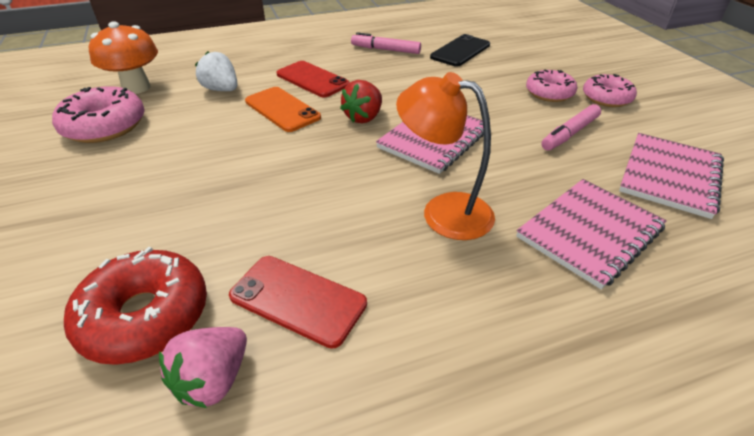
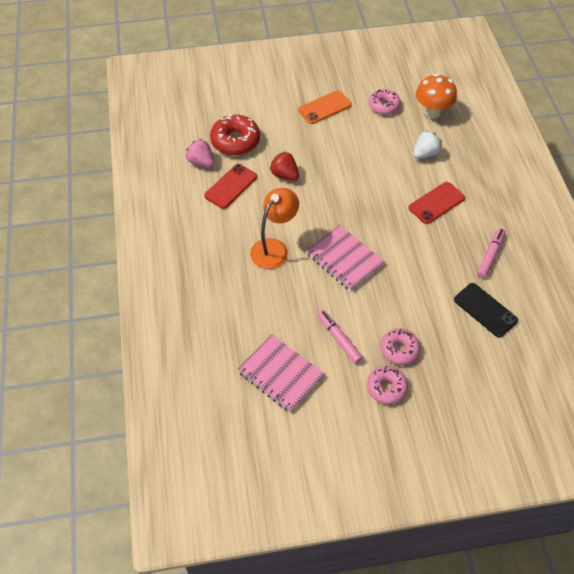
camera: 100 degrees right, 15 degrees up
pink donut [52,86,145,143] -> pink donut [369,89,401,115], size x0.66
orange phone [245,87,321,132] -> orange phone moved to [298,90,352,124]
red strawberry [340,80,382,123] -> red strawberry moved to [270,152,299,181]
pink notebook [516,179,667,289] -> none

